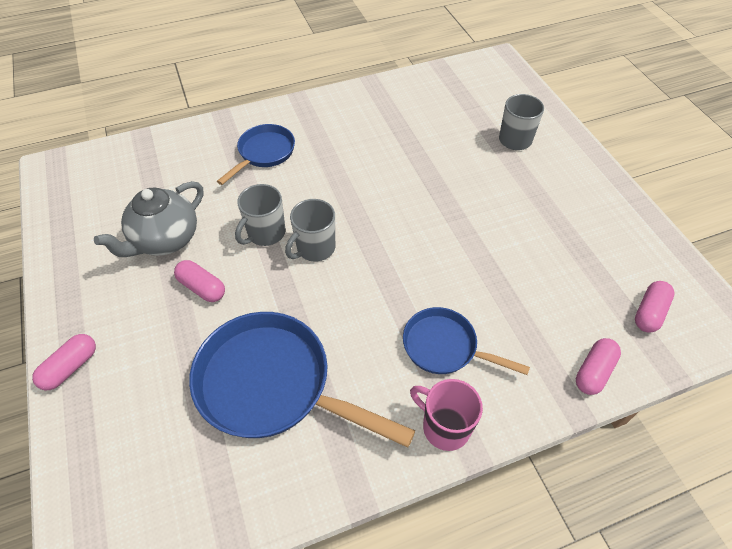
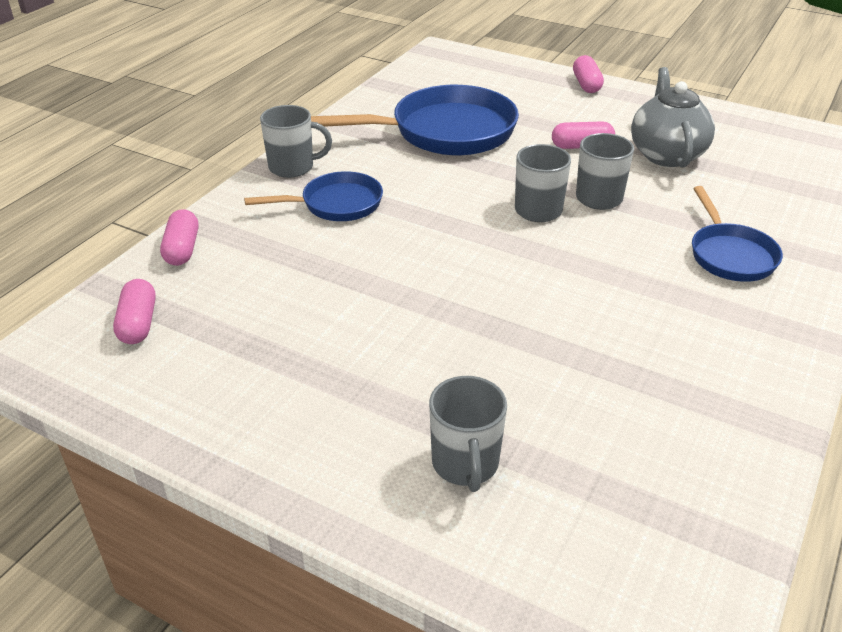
camera: 140 degrees right, 15 degrees down
pink mug [410,379,483,451] -> grey mug [260,105,332,178]

